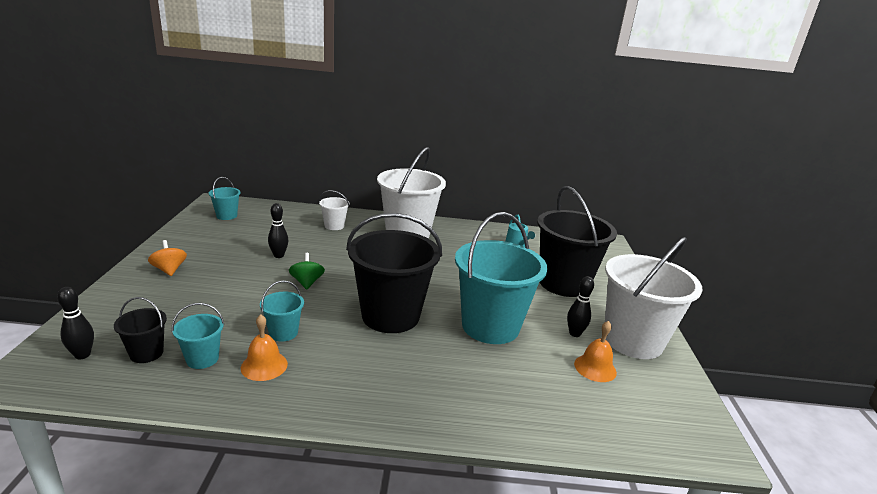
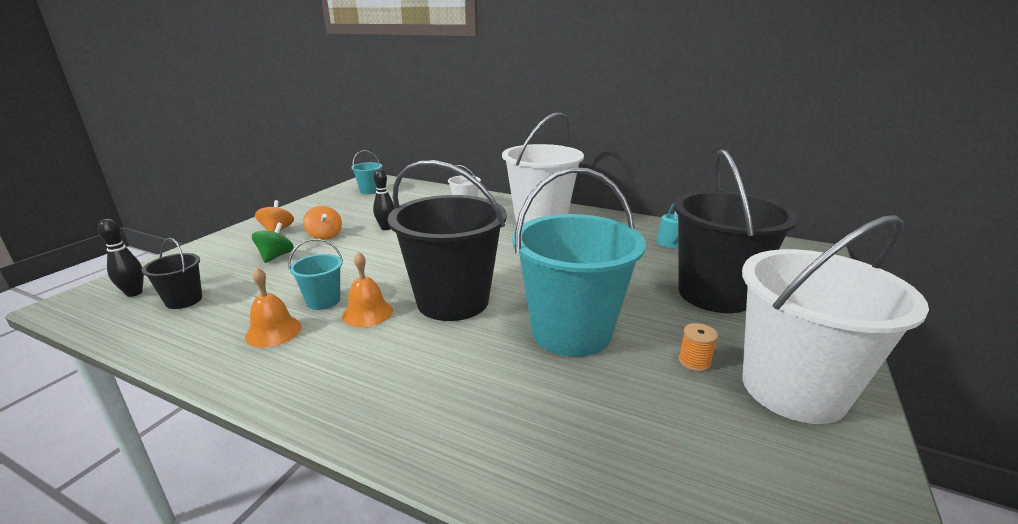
camera: 25 degrees right, 0 degrees up
turquoise bucket [172,303,224,369] -> none
green spinning top [289,253,325,290] -> green spinning top moved to [252,223,294,263]
black bowling pin [567,276,594,337] -> orange spool [678,323,718,372]
orange bell [574,321,617,382] -> orange bell moved to [342,252,393,327]
none -> orange spinning top [303,206,342,240]

